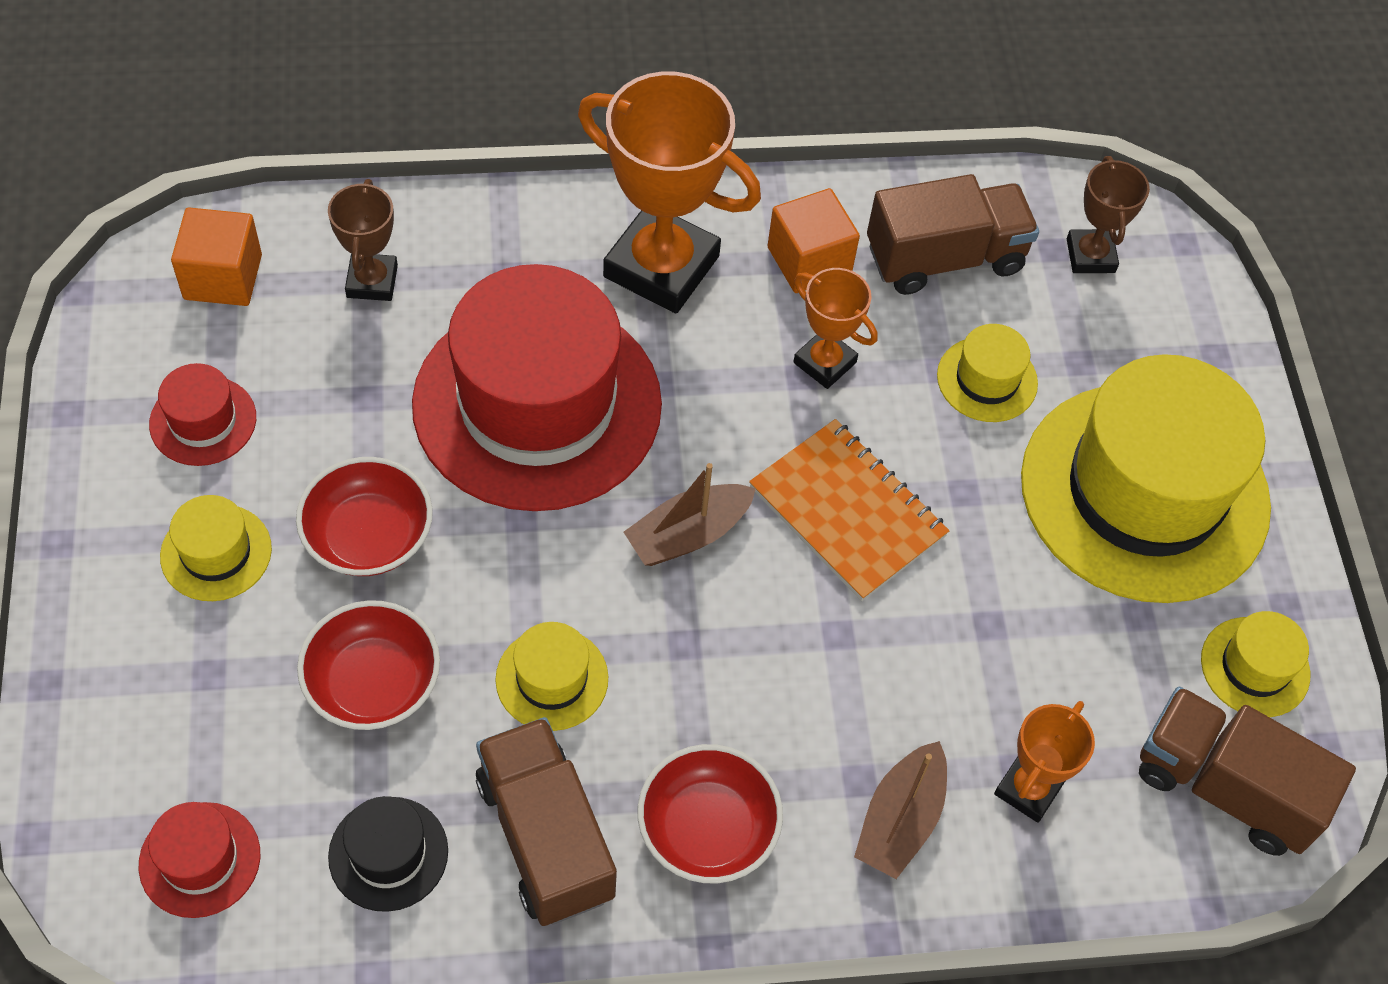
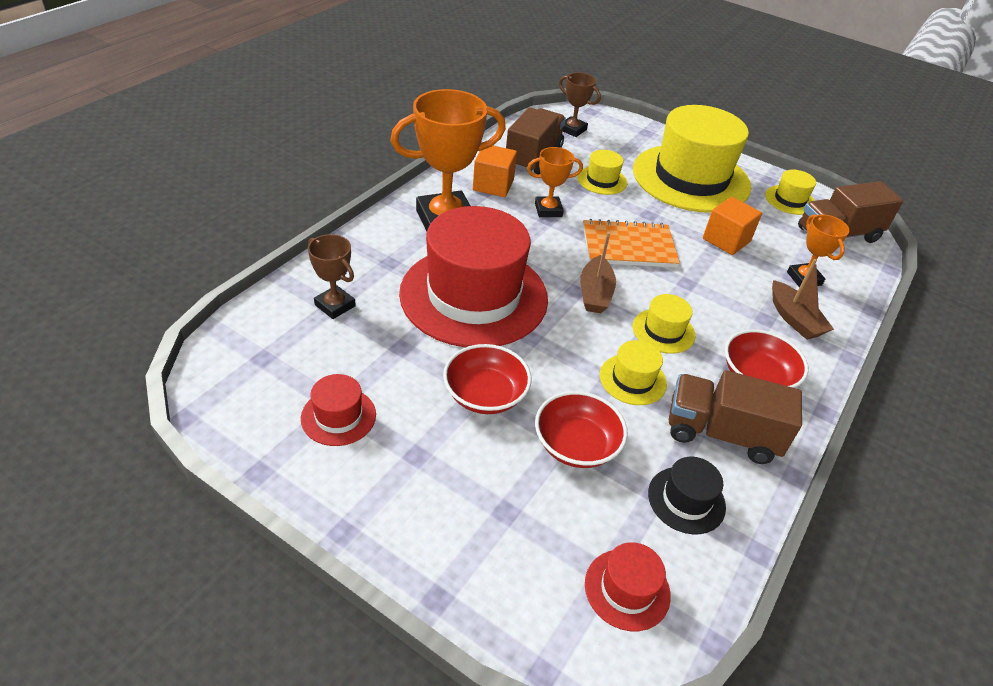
camera: 50 degrees left, 15 degrees down
yellow hat [160,495,272,601] -> yellow hat moved to [633,294,695,354]
orange cube [171,207,262,306] -> orange cube moved to [703,197,762,255]

